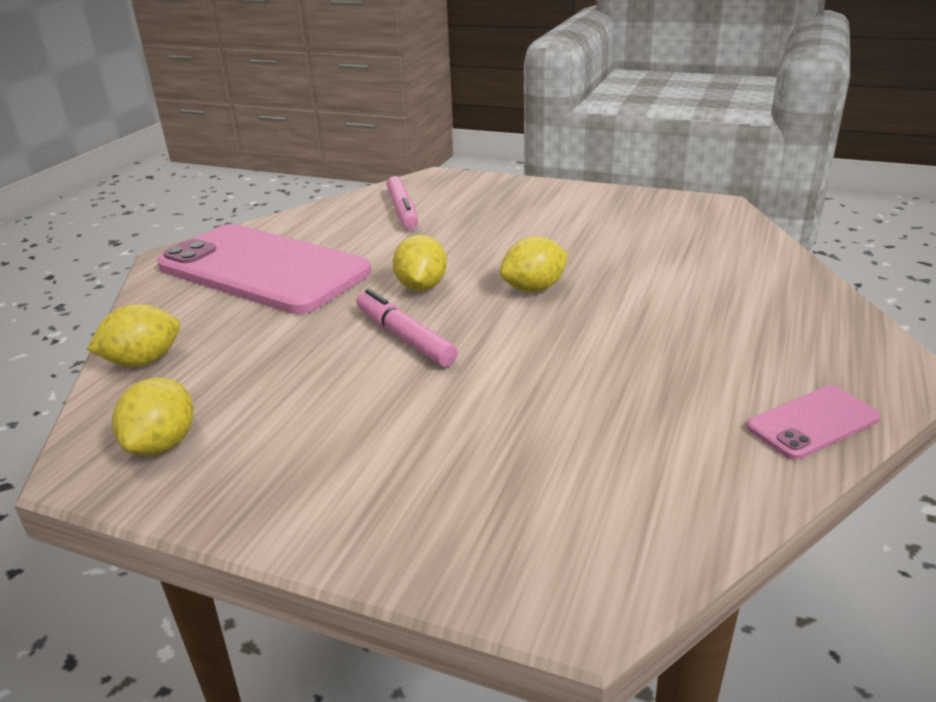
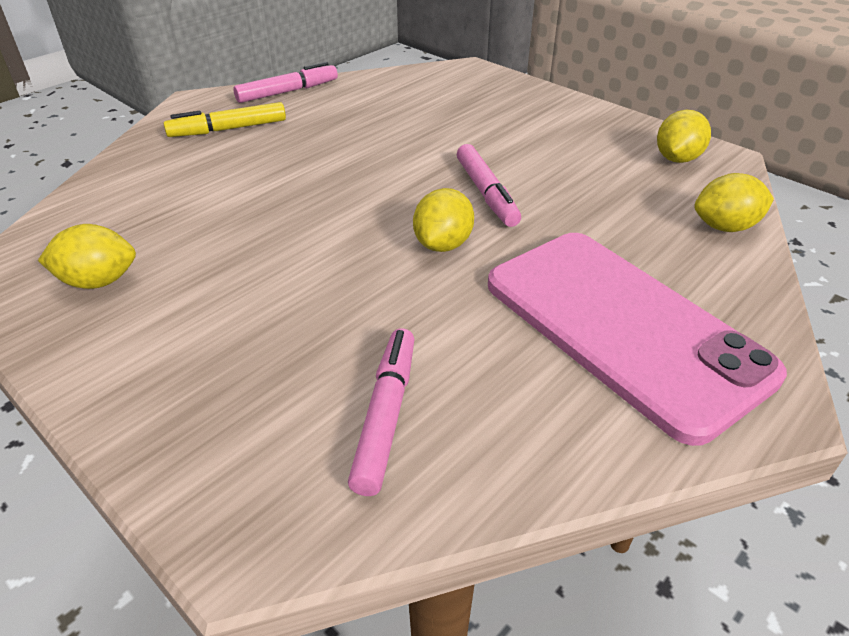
camera: 160 degrees left, 10 degrees up
yellow lemon [500,236,568,292] -> yellow lemon moved to [38,224,136,289]
pink phone [746,385,881,460] -> pink marker [233,62,338,103]
none -> yellow marker [164,102,286,137]

